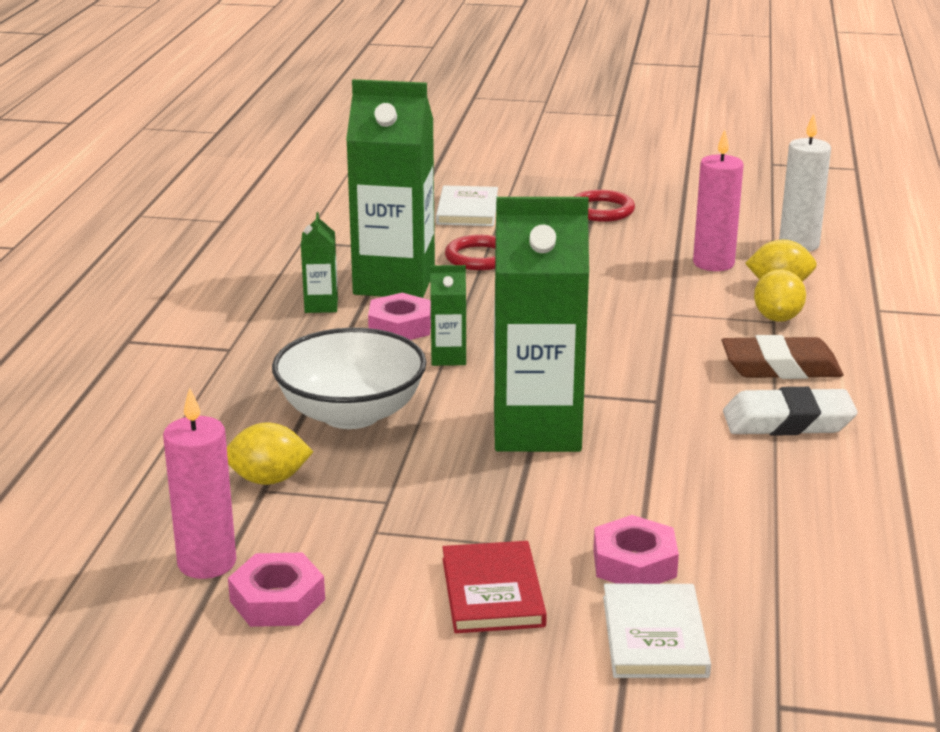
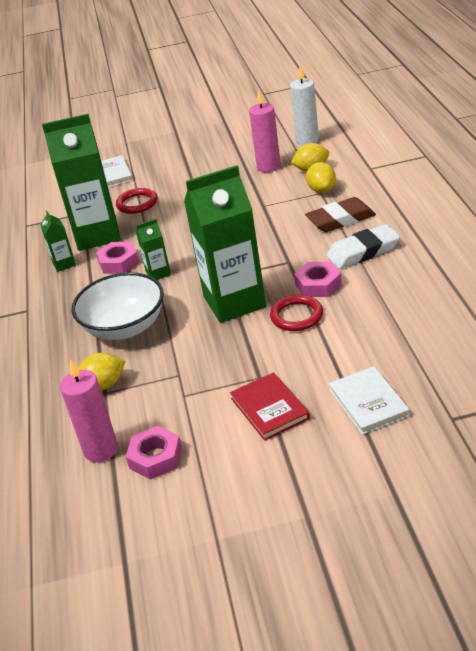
camera: 15 degrees left, 10 degrees up
red ring [574,190,635,222] -> red ring moved to [270,295,323,331]
pink nut [593,515,679,584] -> pink nut moved to [294,261,342,297]

